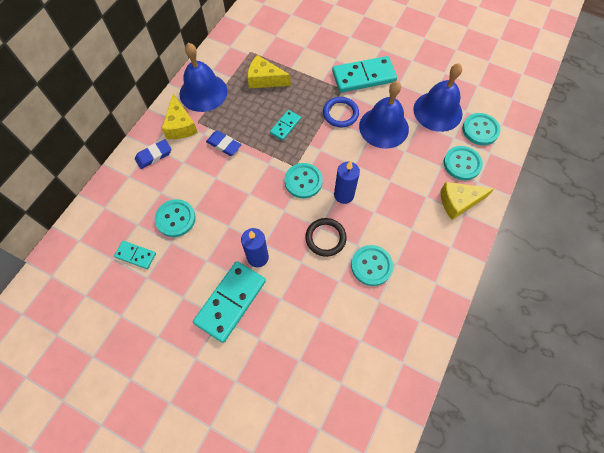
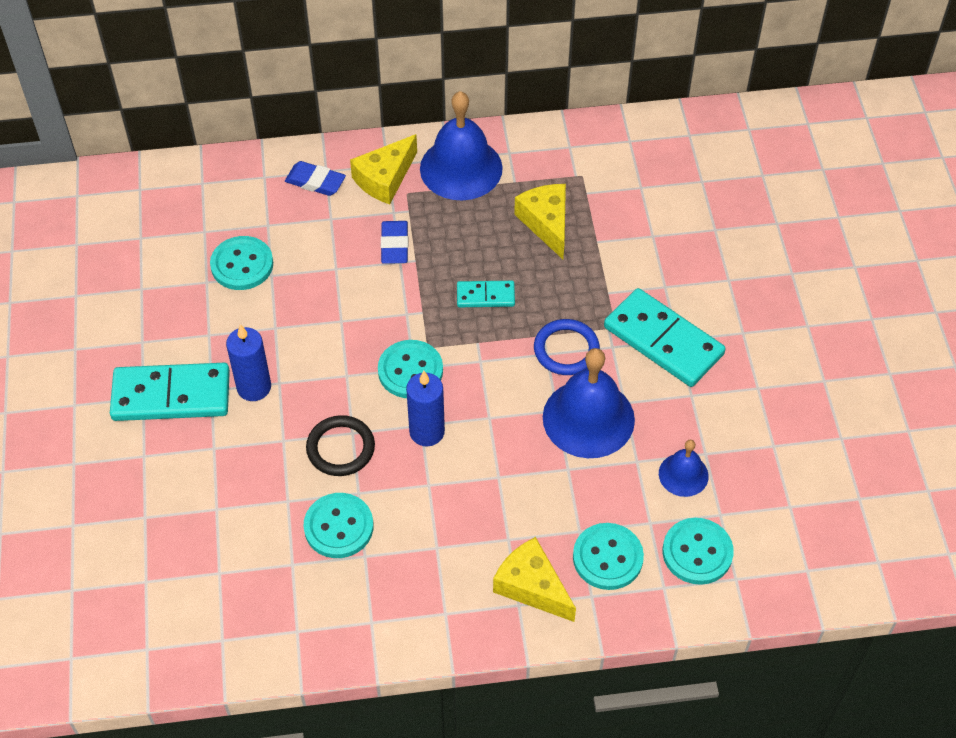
camera: 55 degrees right, 10 degrees down
turquoise domino [114,241,156,269] -> none
blue bell [413,63,463,132] -> blue bell [659,440,709,497], size x0.53

